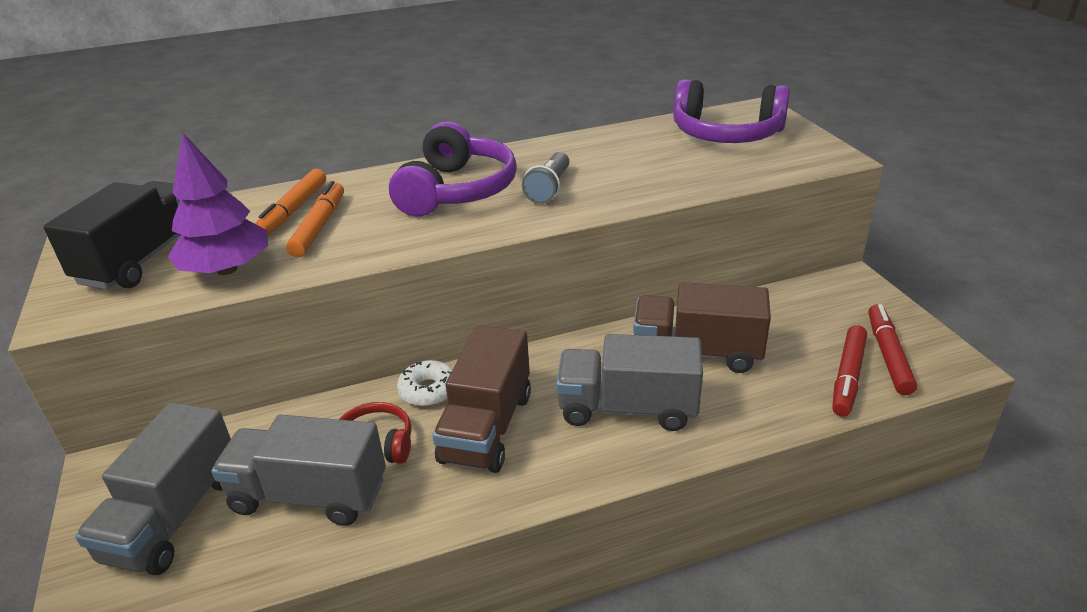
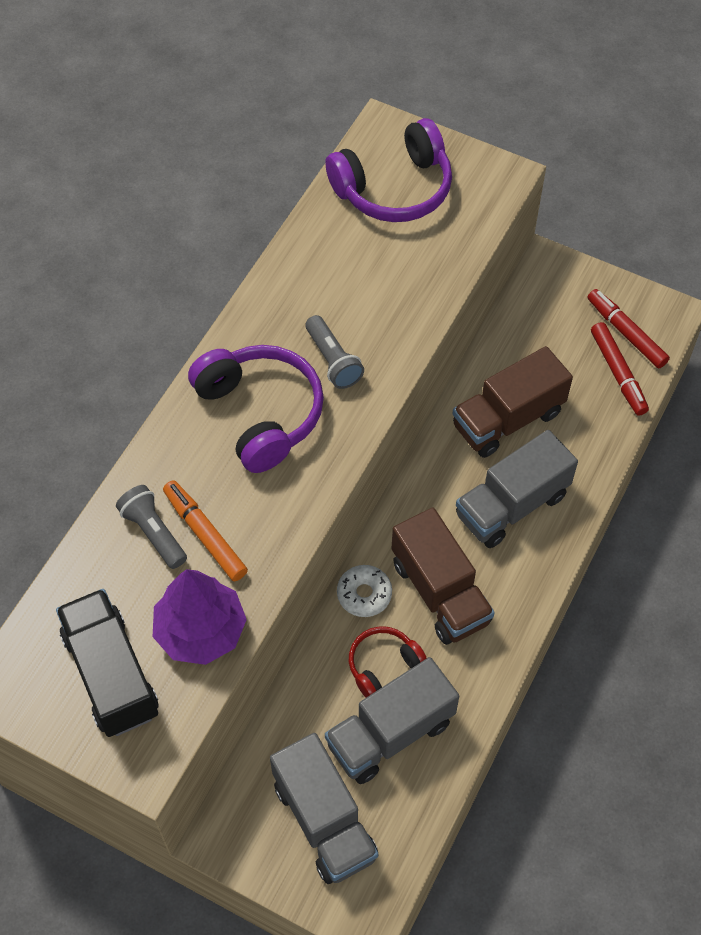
camera: 45 degrees left, 25 degrees up
orange marker [255,169,326,236] -> grey flashlight [116,485,187,569]

